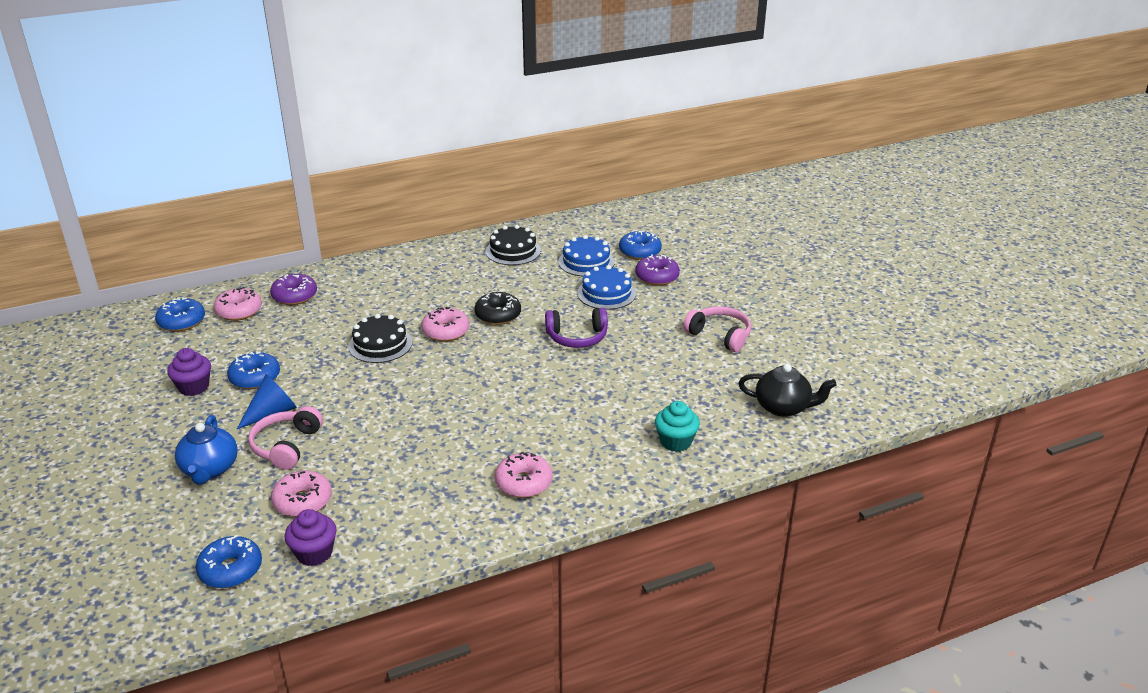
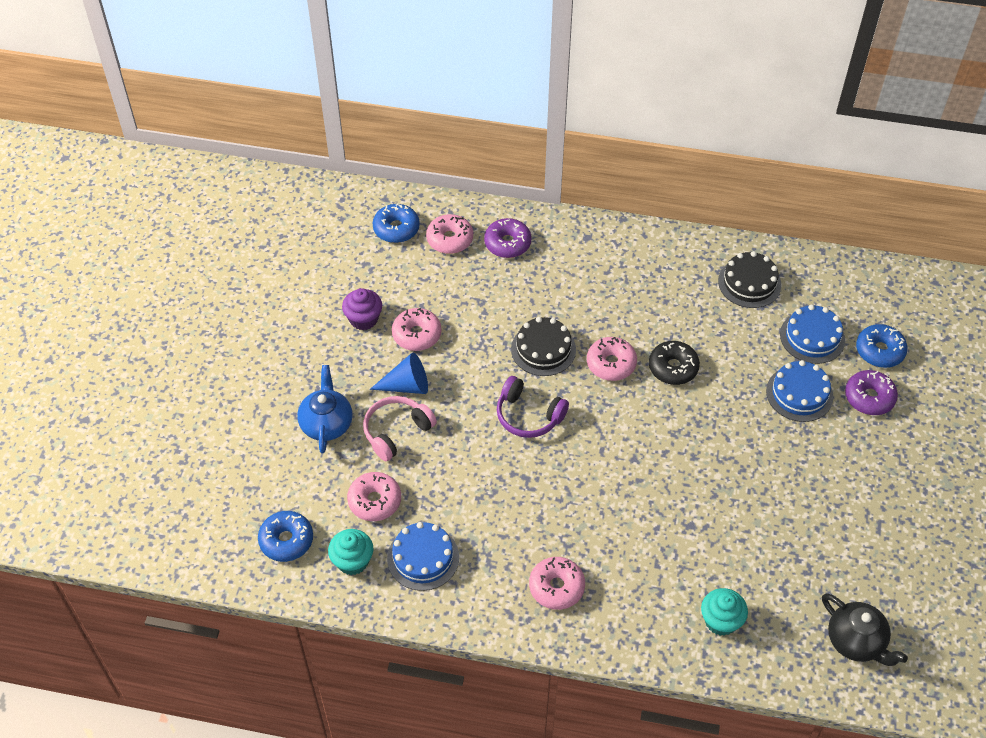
camera: 35 degrees right, 20 degrees up
blue teapot [175,415,238,485] -> blue teapot turned 150 degrees clockwise [297,365,352,453]
blue donut [227,351,280,389] -> pink donut [392,308,441,351]
purple cupcake [285,509,337,566] -> turquoise cupcake [328,529,373,575]
purple headphones [545,308,608,348] -> purple headphones moved to [497,376,569,438]
pink headphones [683,306,751,352] -> none
none -> blue cake [387,522,459,591]

